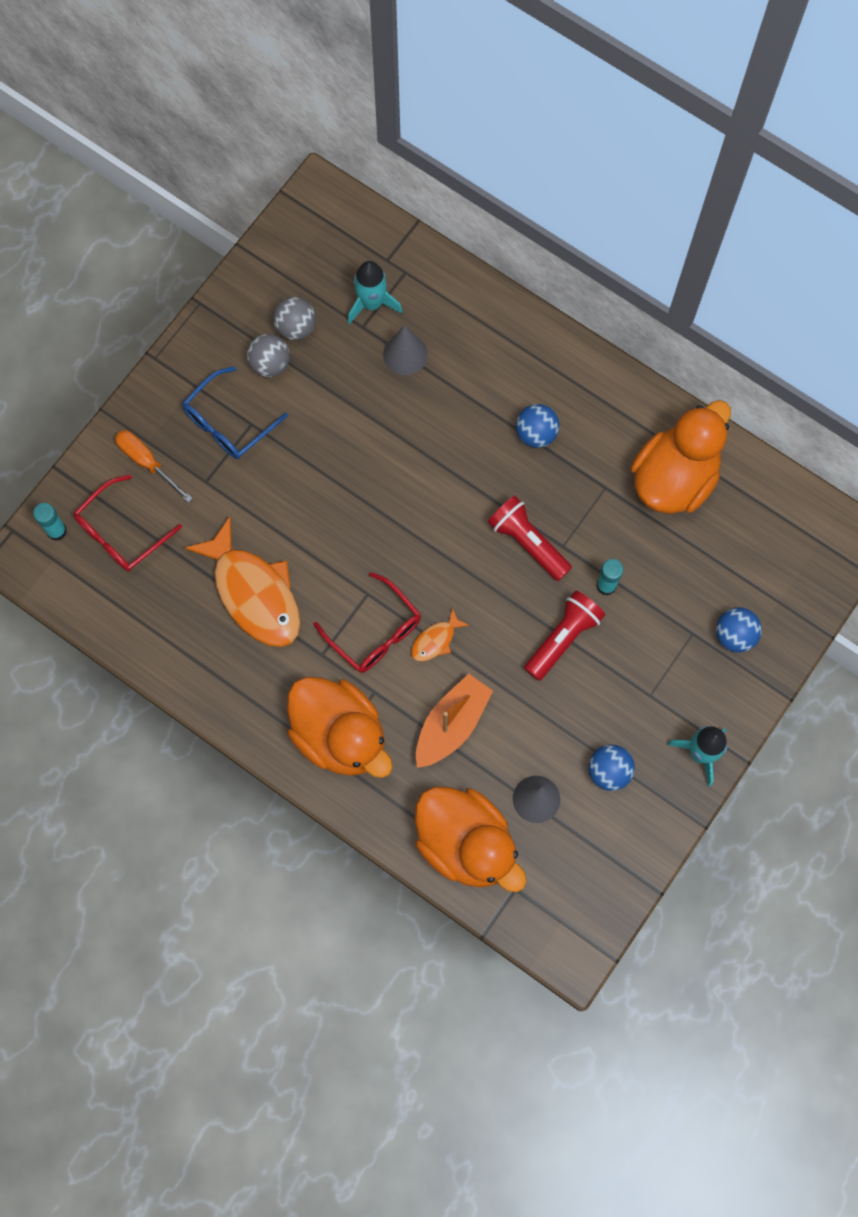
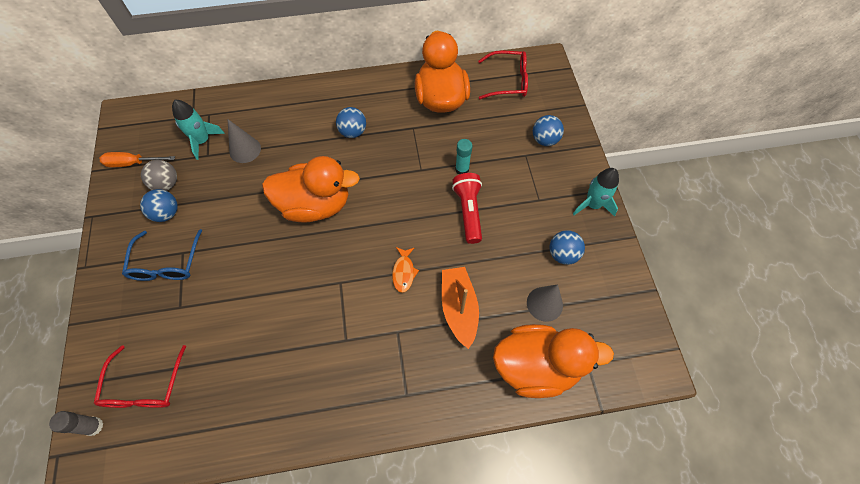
camera: 45 degrees left, 10 degrees down
turquoise glue stick [33,503,67,541] -> grey glue stick [49,411,103,436]
orange screwdriver [115,430,193,503] -> orange screwdriver moved to [100,152,175,167]
orange fish [184,516,301,647] -> none
grey ball [247,334,290,377] -> blue ball [140,189,178,222]
orange duck [287,677,393,778] -> orange duck moved to [262,156,360,223]
red glasses [314,572,421,673] -> red glasses moved to [478,51,528,99]
red flashlight [488,496,572,581] -> none

